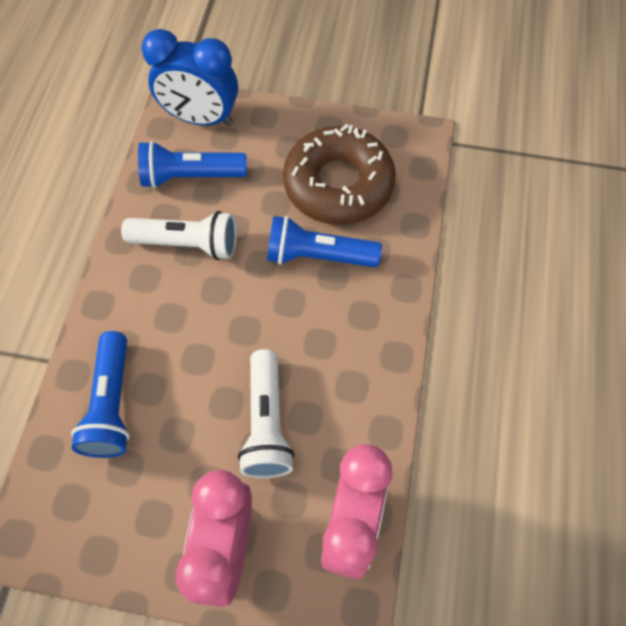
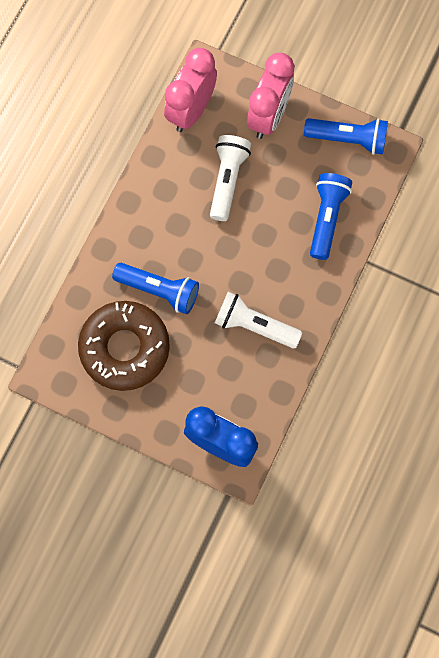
camera: 165 degrees left, 10 degrees up
blue flashlight [138,141,247,188] -> blue flashlight moved to [304,118,388,155]

